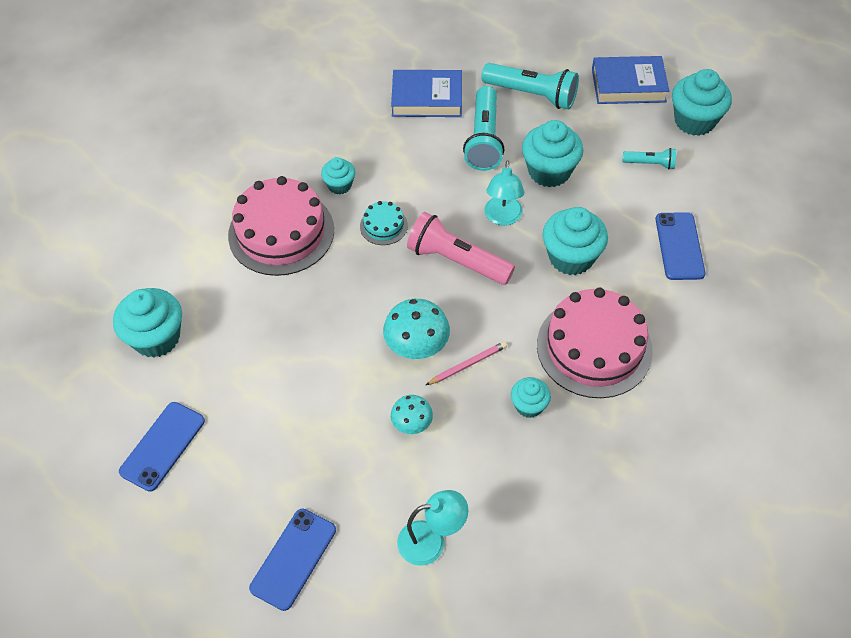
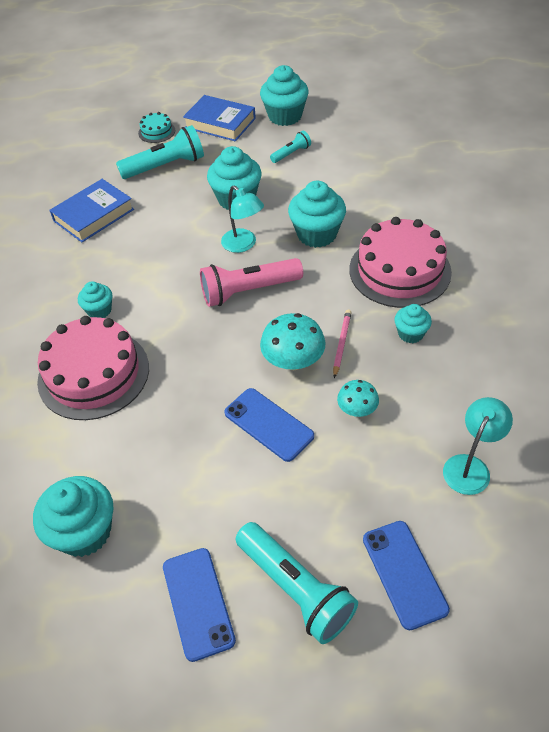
camera: 45 degrees left, 5 degrees down
turquoise cake [360,201,408,245] -> turquoise cake moved to [138,112,175,143]
turquoise flashlight [463,86,504,171] -> turquoise flashlight moved to [236,522,358,644]
blue book [592,56,670,104] -> blue book turned 75 degrees clockwise [183,95,256,141]
blue phone [655,212,705,280] -> blue phone moved to [224,388,314,462]

